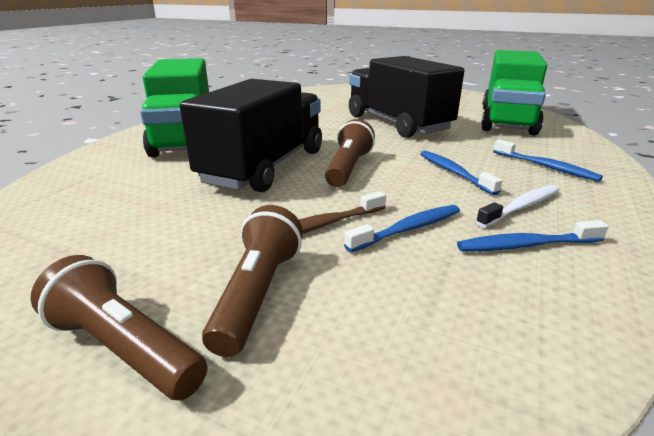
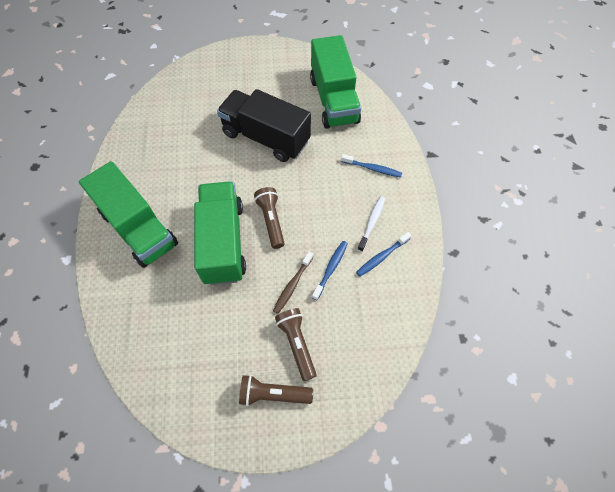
camera: 30 degrees left, 35 degrees up
black truck [180,79,322,192] -> green truck [194,182,246,285]
blue toothbrush [420,151,502,195] -> none

